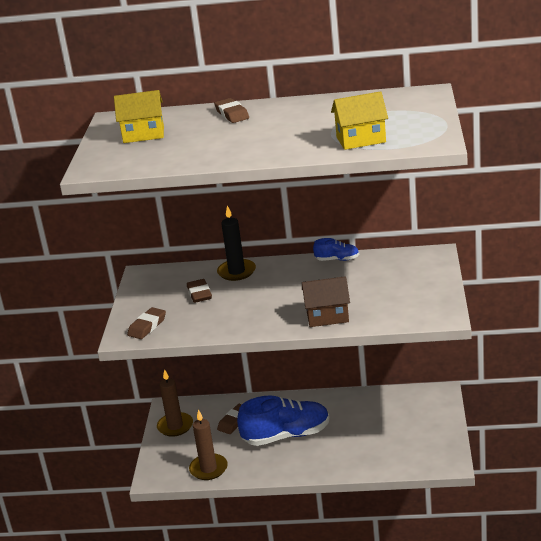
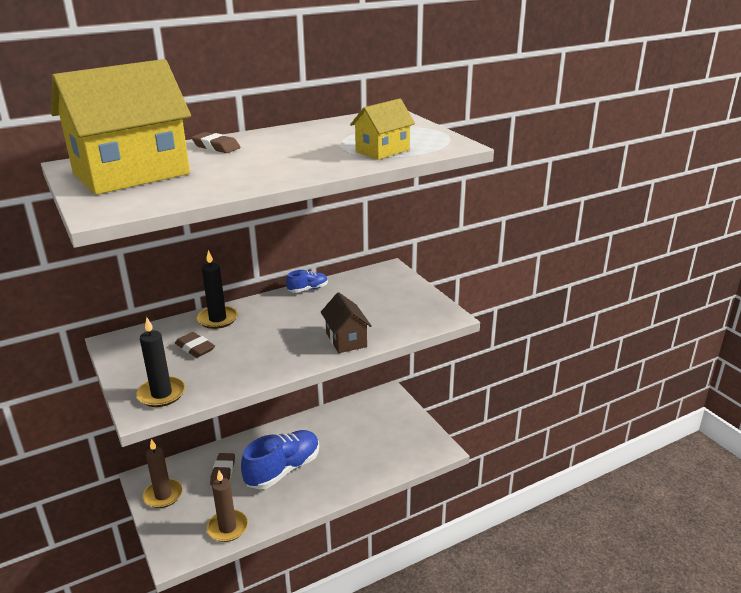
camera: 35 degrees left, 0 degrees up
yellow house [114,90,164,143] -> yellow house [51,59,191,195], size x2.02
brown eraser [127,307,166,339] -> black candle [136,317,185,407]
brown house [302,276,350,327] -> brown house turned 75 degrees counterclockwise [321,292,371,353]

